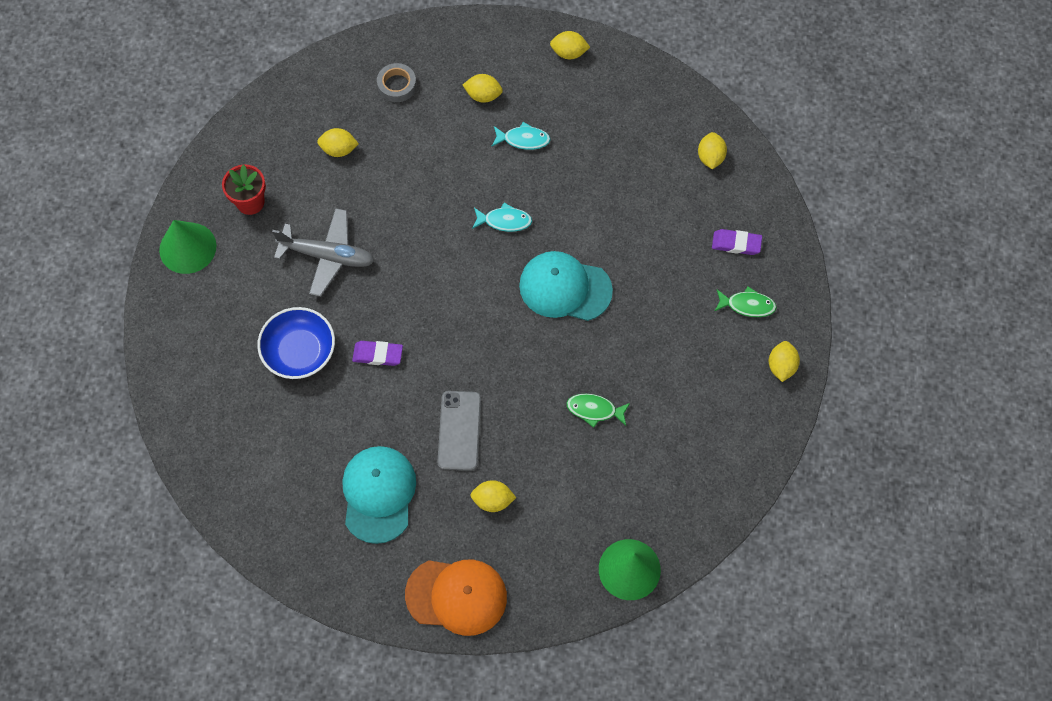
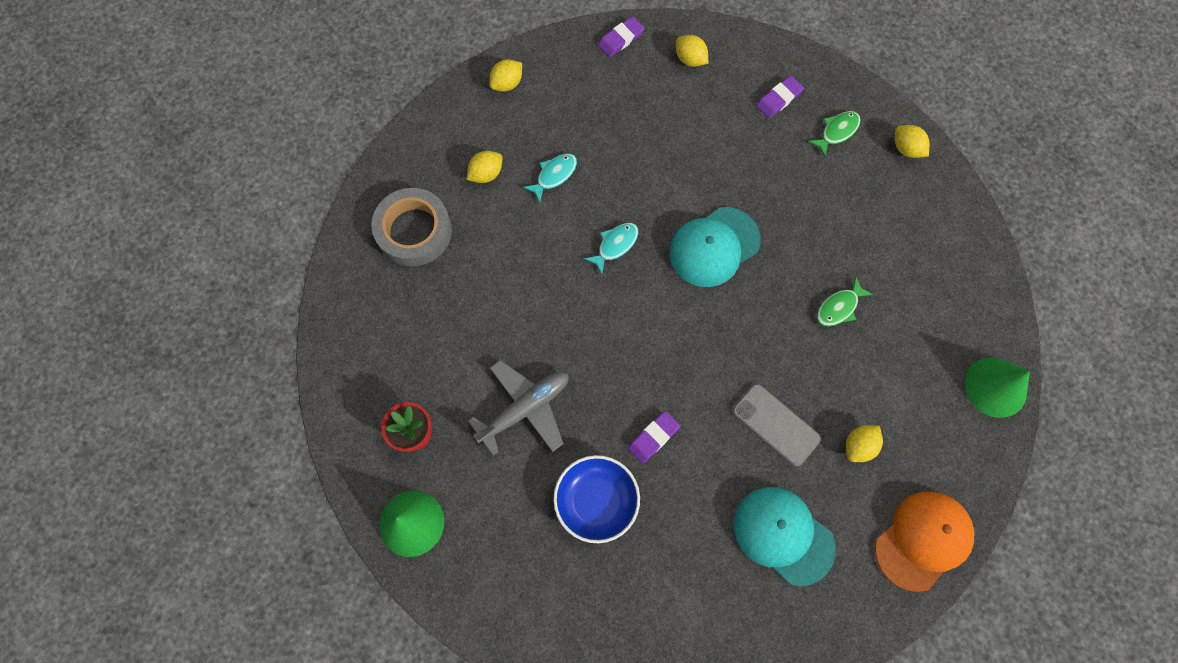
camera: 50 degrees left, 5 degrees up
yellow lemon [317,128,359,157] -> none
grey tape [377,63,416,102] -> grey tape [372,188,452,266], size x1.79
none -> purple eraser [598,16,644,57]

